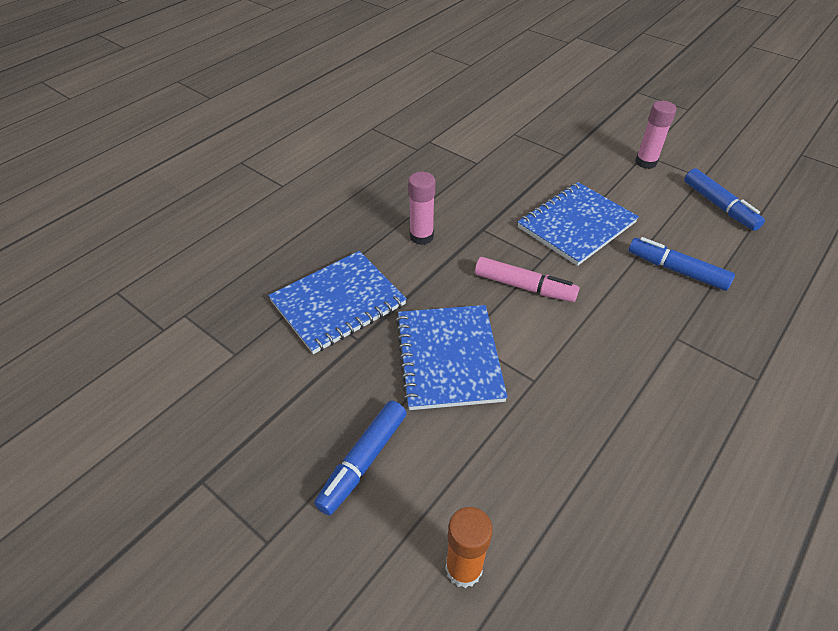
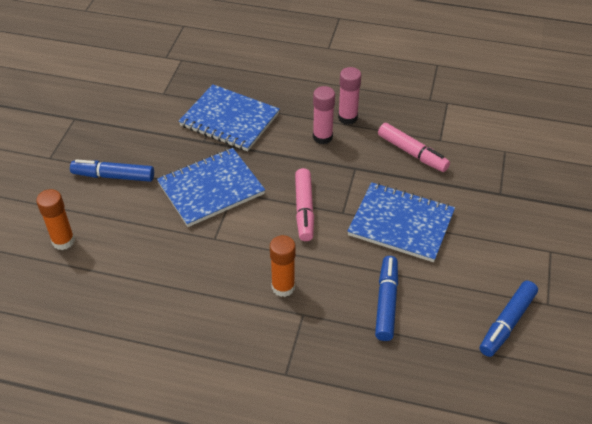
camera: 65 degrees right, 0 degrees up
pink glue stick [635,101,677,169] -> pink glue stick moved to [338,67,361,125]
none -> orange glue stick [270,235,295,297]
none -> pink marker [378,123,450,172]

